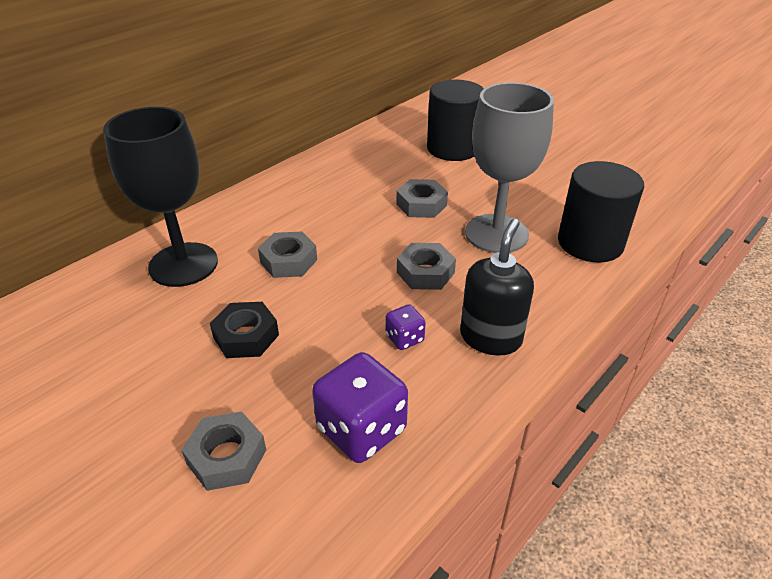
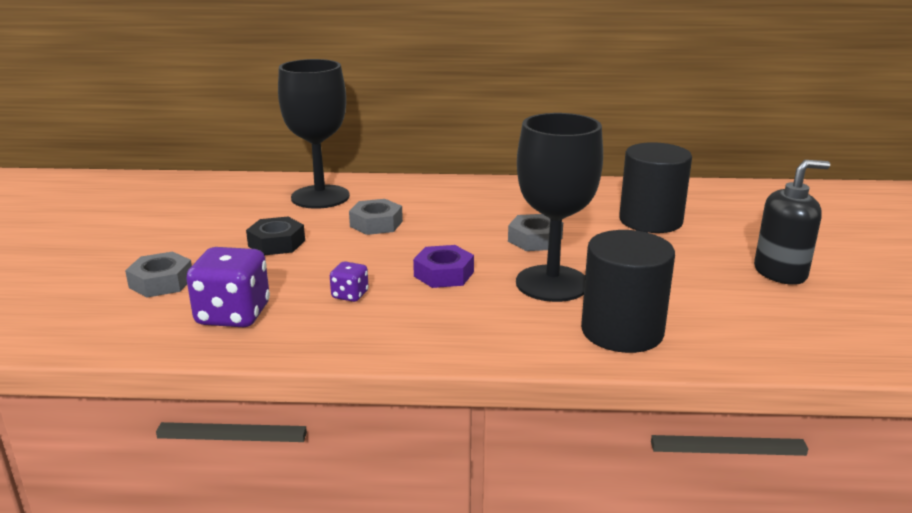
camera: 50 degrees right, 15 degrees down
grey nut [397,243,456,290] -> purple nut [413,245,474,288]
black soap dispenser [460,219,534,355] -> black soap dispenser moved to [754,160,830,285]
grey goblet [465,82,554,253] -> black goblet [516,113,603,302]

